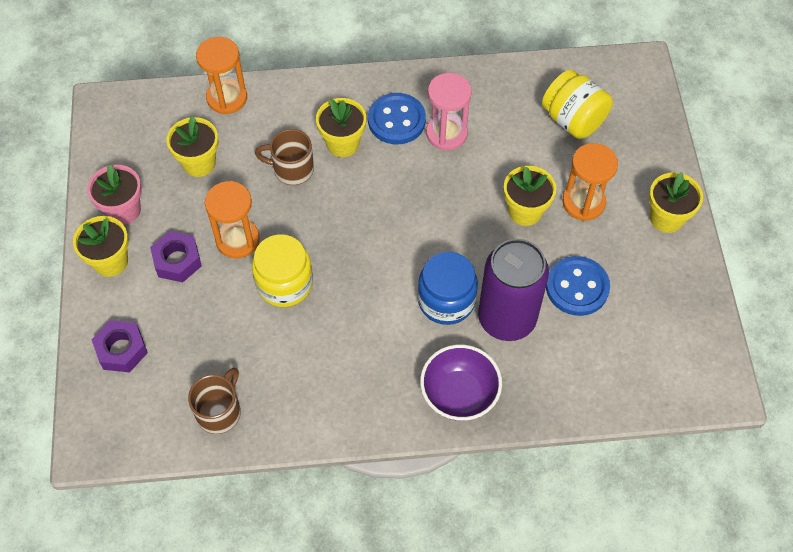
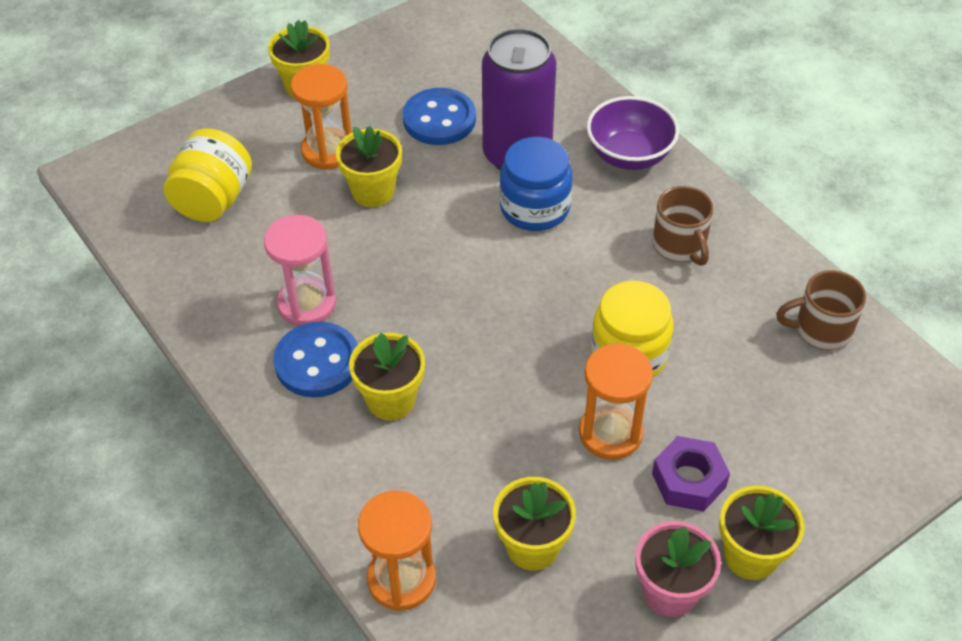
camera: 120 degrees left, 10 degrees down
purple nut [92,320,148,372] -> none
brown mug [255,129,314,185] -> brown mug moved to [653,186,714,266]

